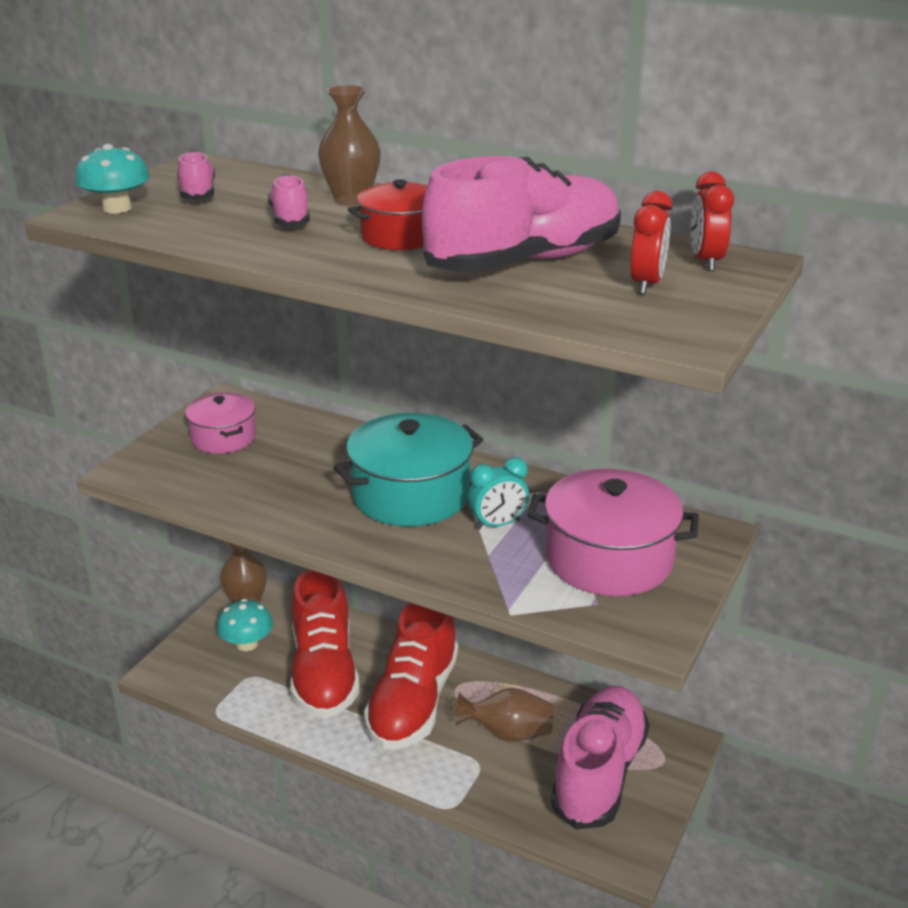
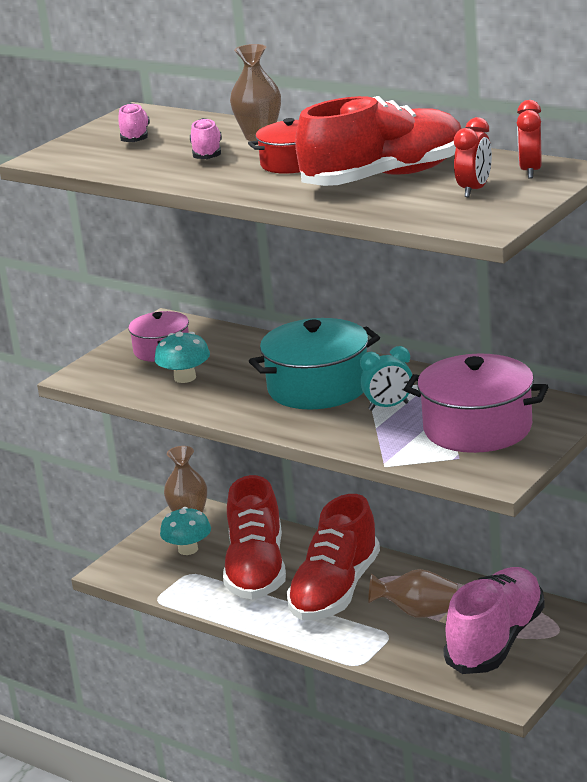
camera: 10 degrees right, 5 degrees down
turquoise mushroom [75,144,150,213] -> turquoise mushroom moved to [155,332,210,383]
pink shoe [422,156,621,272] -> red shoe [295,96,462,186]

